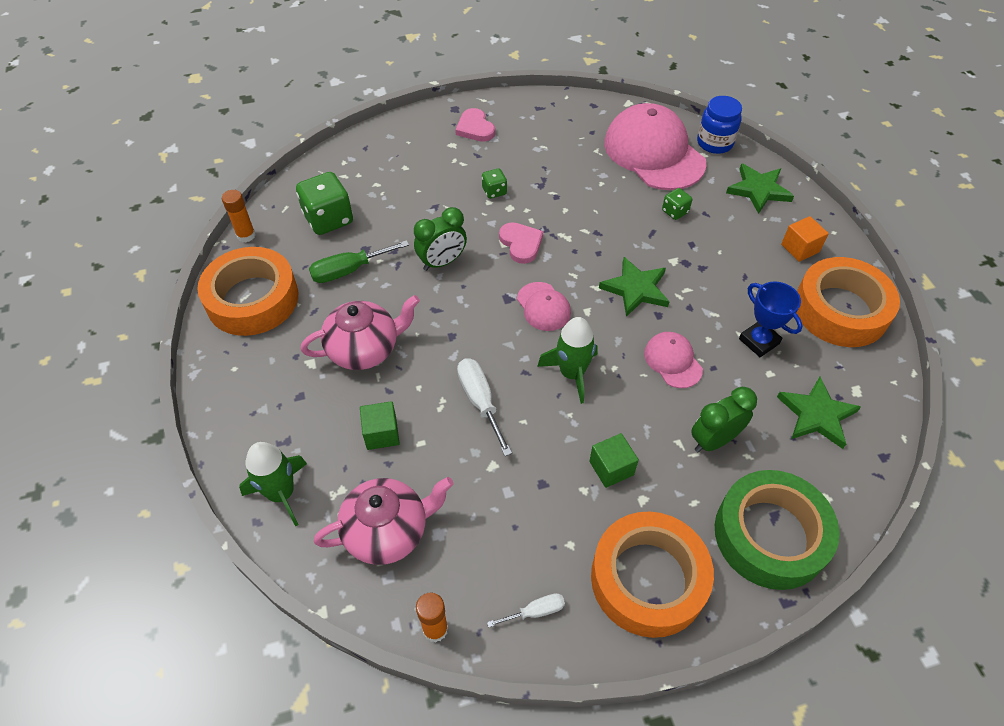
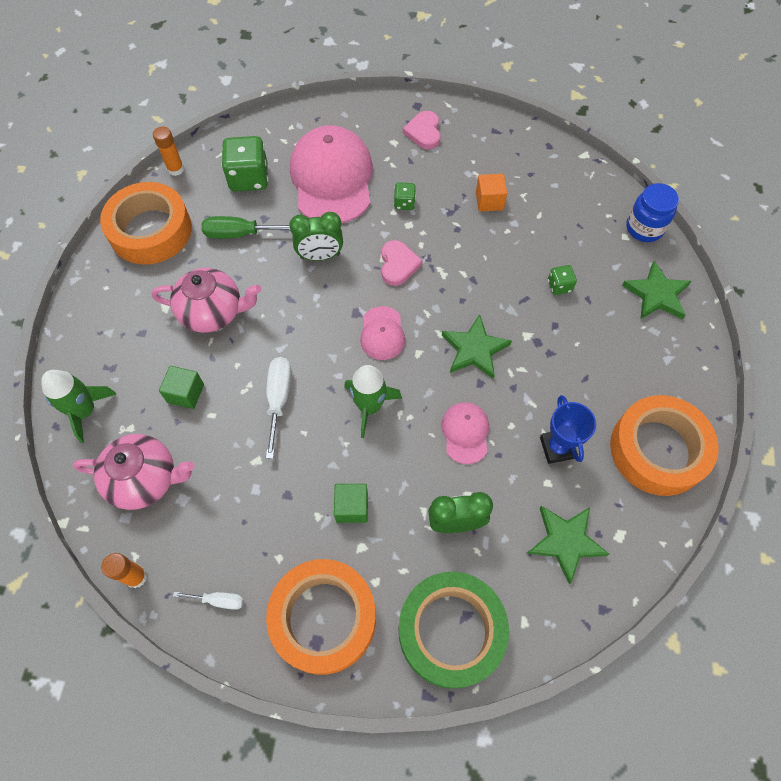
camera: 25 degrees right, 10 degrees up
pink cap [604,103,707,190] -> pink cap moved to [290,125,373,223]
orange cube [781,216,829,262] -> orange cube moved to [476,174,507,212]

